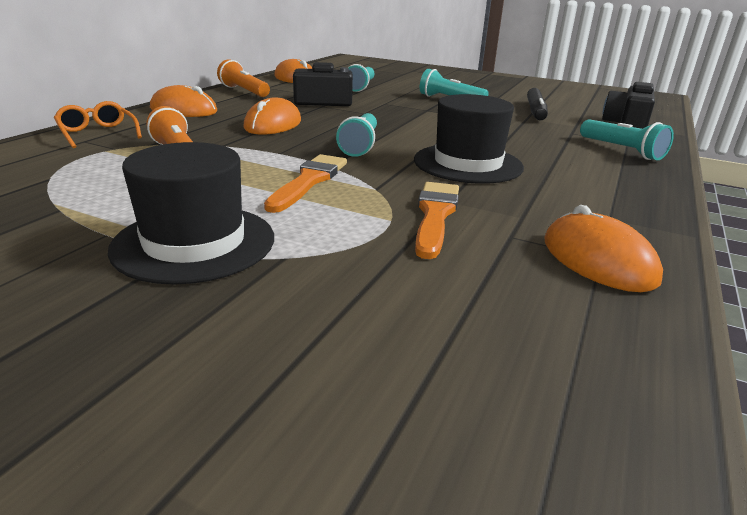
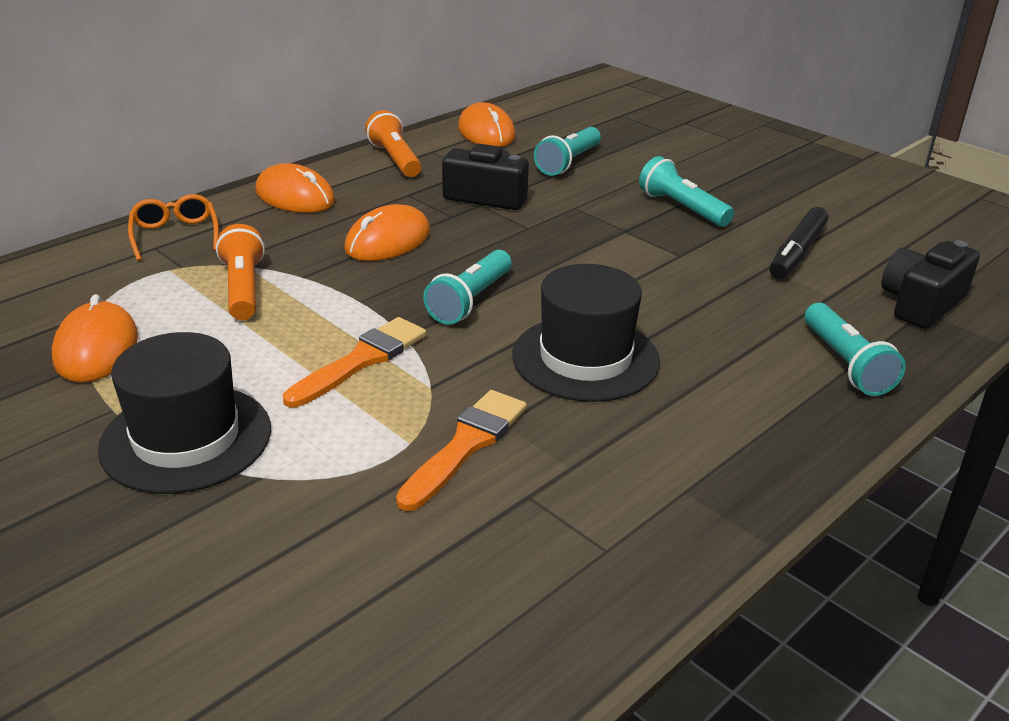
camera: 20 degrees right, 5 degrees up
orange mouse [544,205,663,292] -> orange mouse moved to [52,294,138,382]

